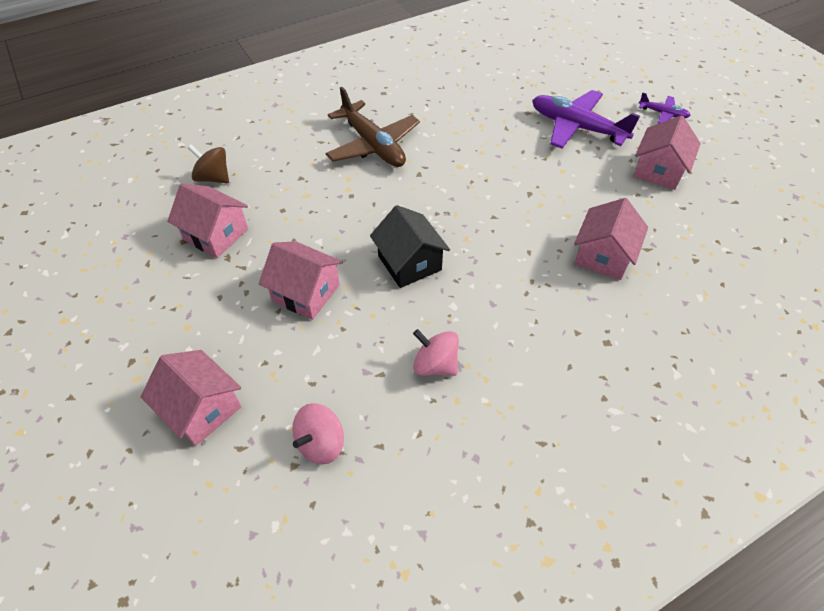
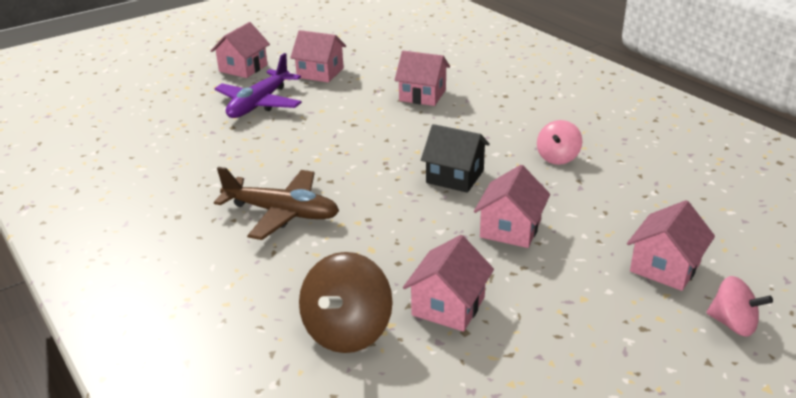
camera: 95 degrees left, 20 degrees down
brown spinning top [188,145,229,183] -> brown spinning top [299,252,393,353], size x1.62
pink spinning top [292,403,344,464] -> pink spinning top moved to [706,276,773,337]
brown plane [326,87,420,167] -> brown plane turned 60 degrees clockwise [214,167,339,240]
black house [370,205,450,288] -> black house turned 60 degrees clockwise [421,124,490,193]
purple plane [639,92,691,123] -> pink house [211,22,270,78]

